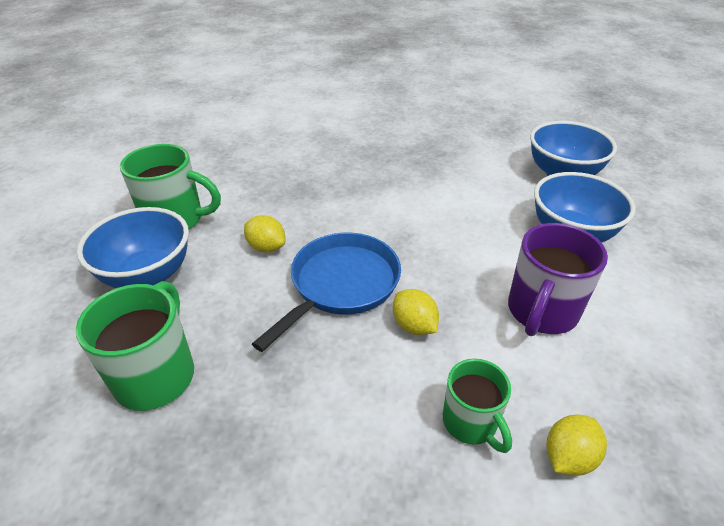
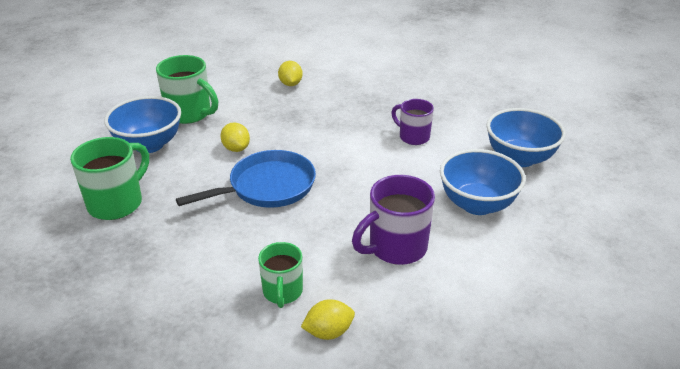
camera: 25 degrees right, 5 degrees down
yellow lemon [393,289,439,335] -> yellow lemon moved to [278,61,303,86]
none -> purple mug [391,99,434,145]

